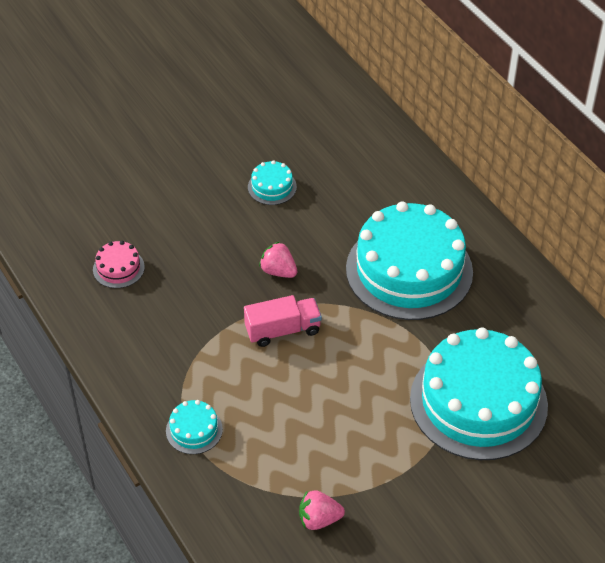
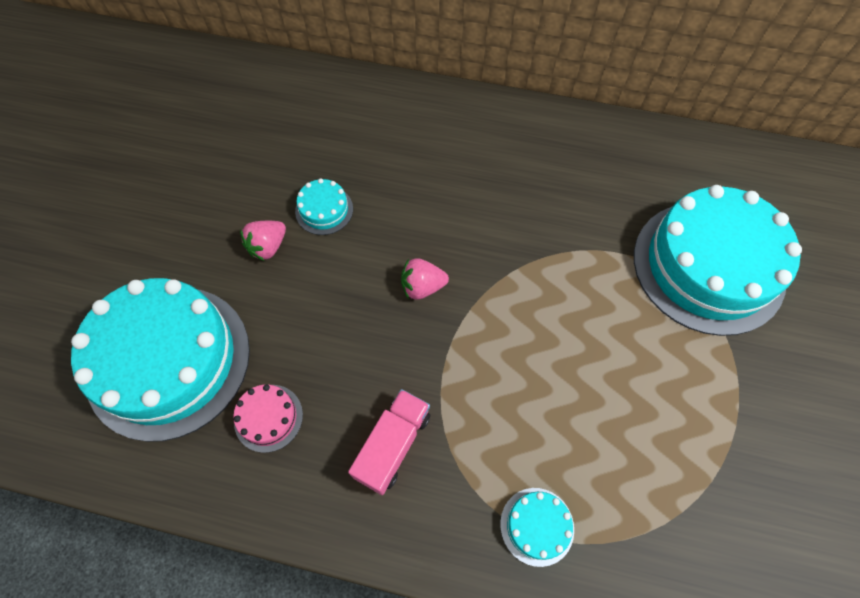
camera: 45 degrees left, 15 degrees up
pink truck [244,295,322,347] -> pink truck moved to [348,389,430,495]
pink strawberry [299,490,345,530] -> pink strawberry moved to [240,221,286,261]
turquoise cake [346,202,473,320] -> turquoise cake moved to [71,278,250,442]

